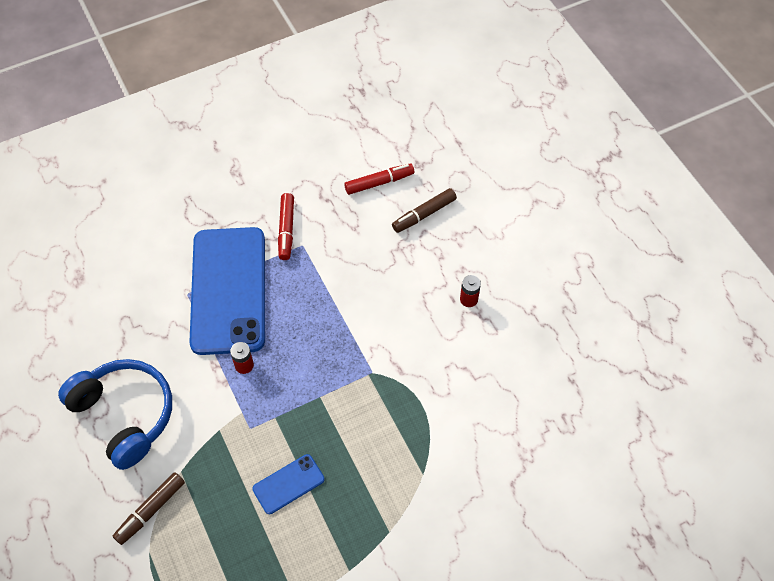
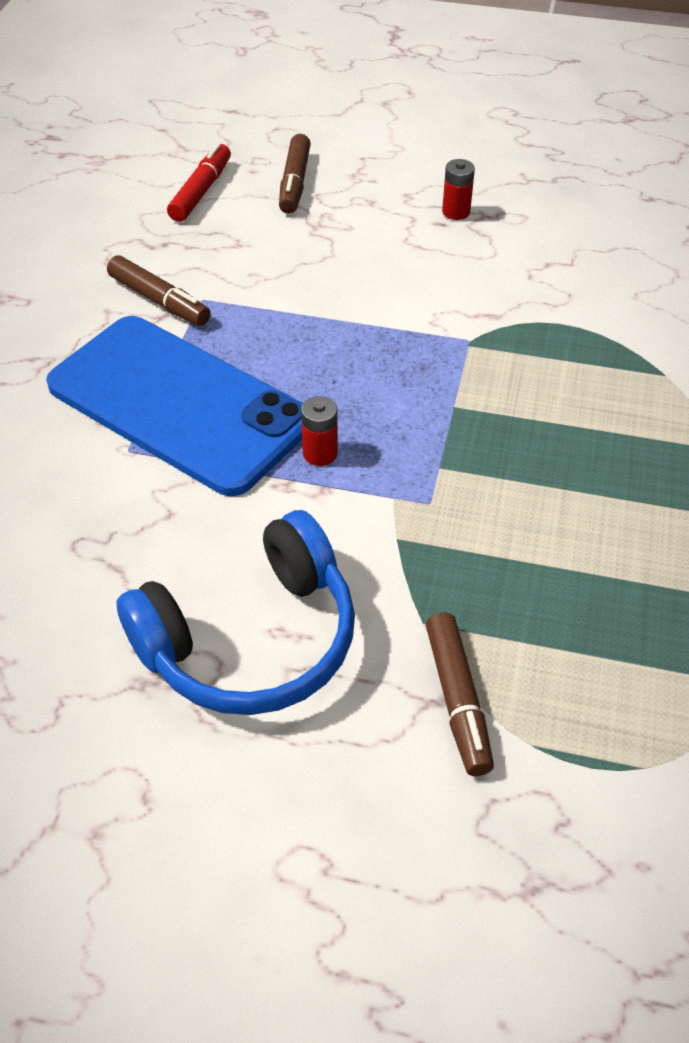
camera: 50 degrees left, 10 degrees down
blue headphones [58,359,172,470] -> blue headphones turned 150 degrees clockwise [117,510,355,715]
blue phone [252,454,325,514] -> none
red marker [278,193,294,260] -> brown marker [107,255,211,326]

